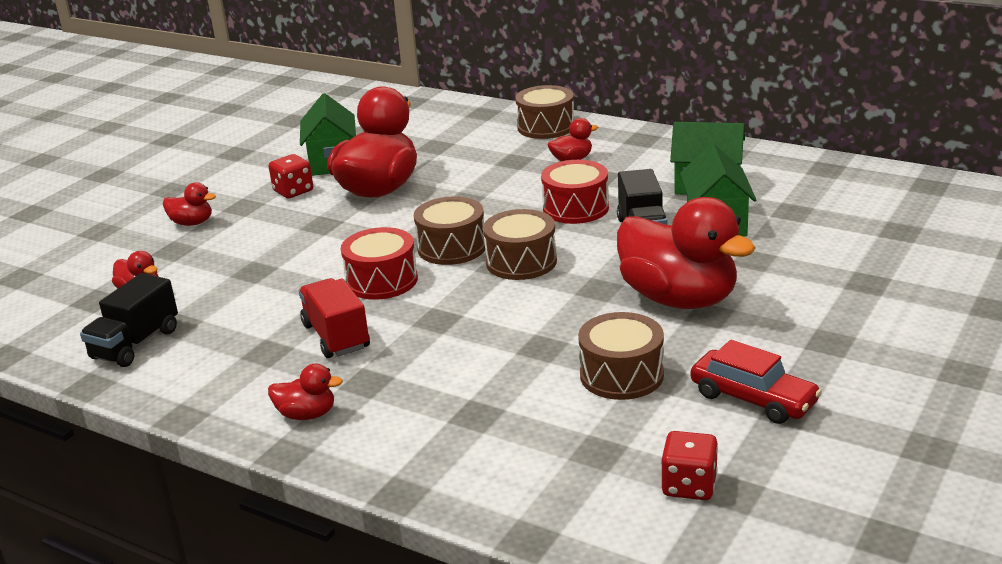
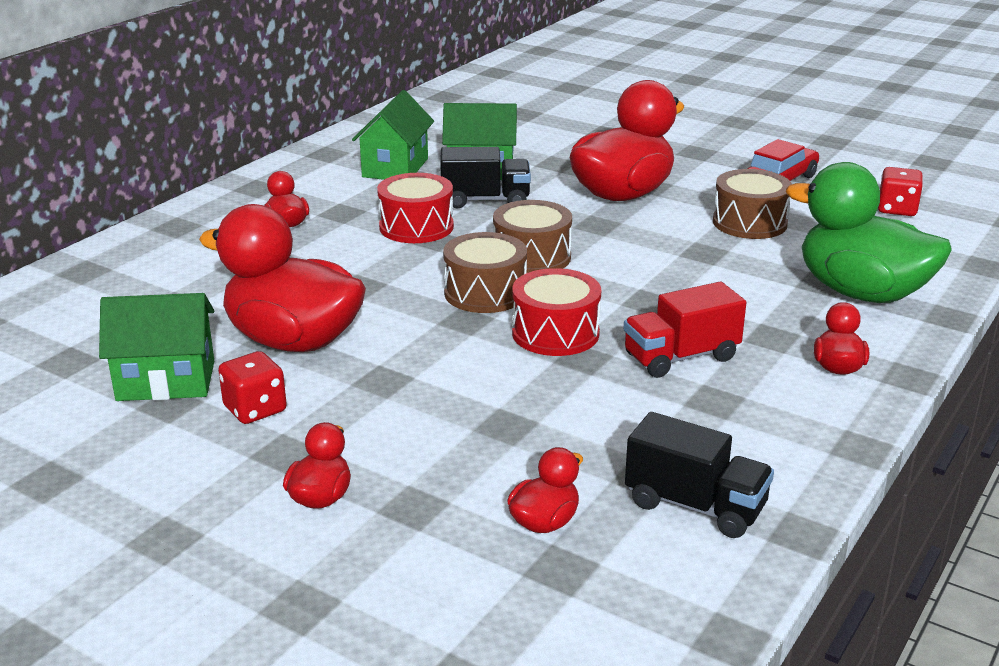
camera: 90 degrees left, 0 degrees up
brown drum [515,85,574,139] -> none
none -> green duck [786,162,952,303]

